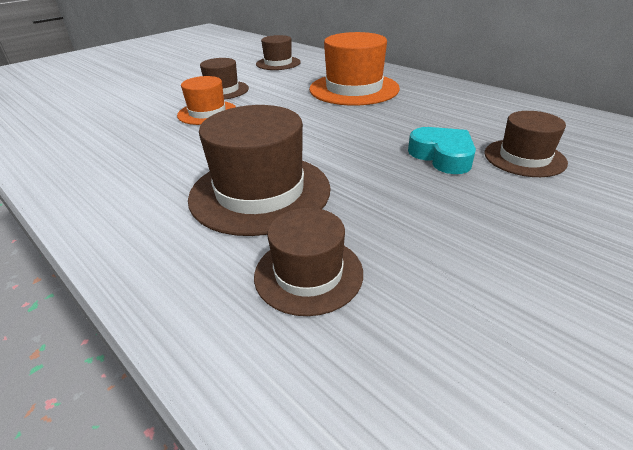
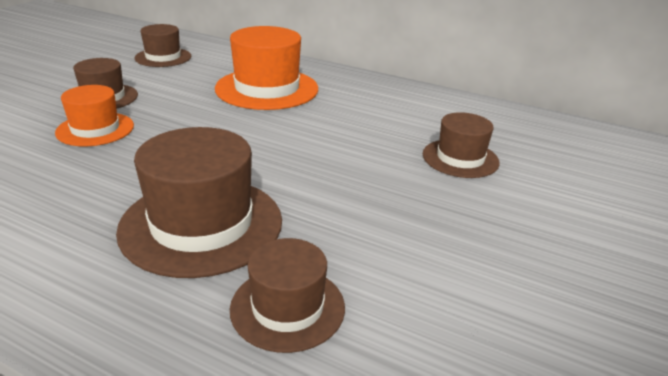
camera: 20 degrees left, 5 degrees down
turquoise heart [408,127,476,174] -> none

